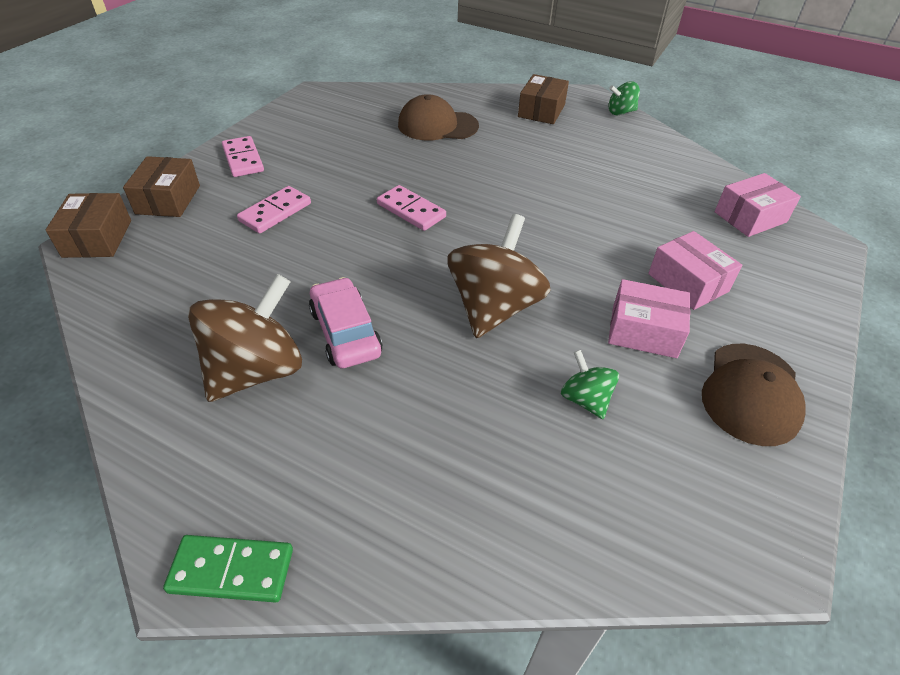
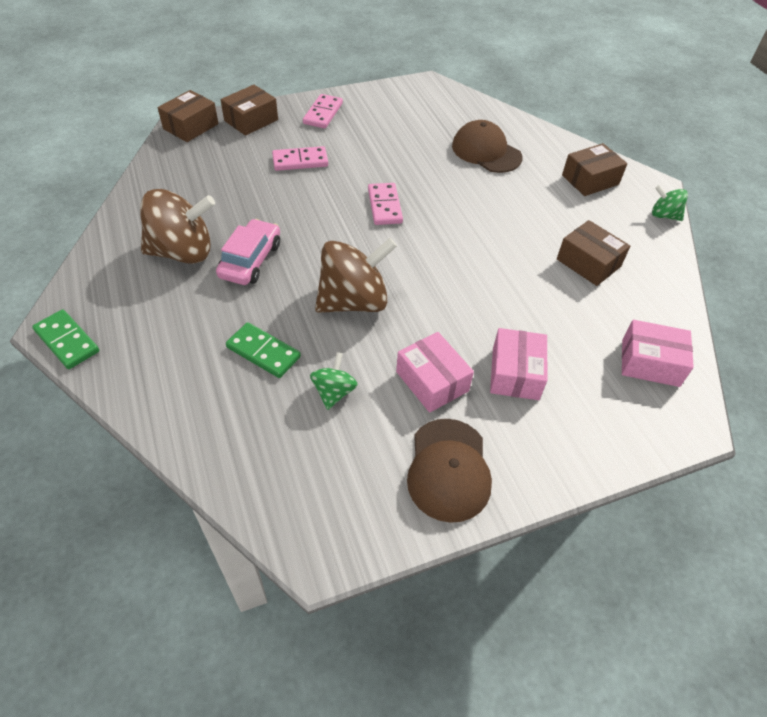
camera: 40 degrees right, 5 degrees up
brown cap [702,344,806,446] -> brown cap turned 60 degrees counterclockwise [407,419,492,523]
none -> green domino [226,322,301,378]
none -> brown box [557,220,630,286]

